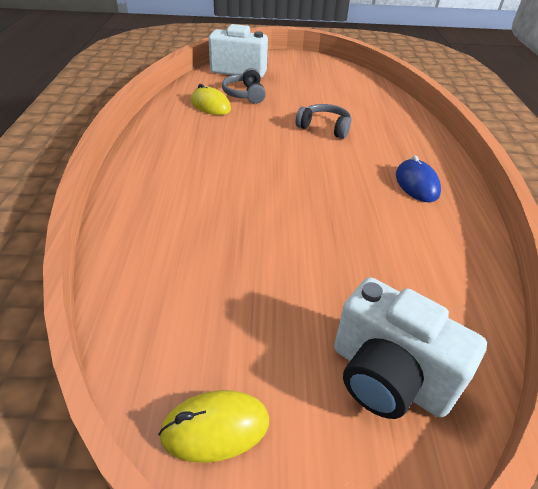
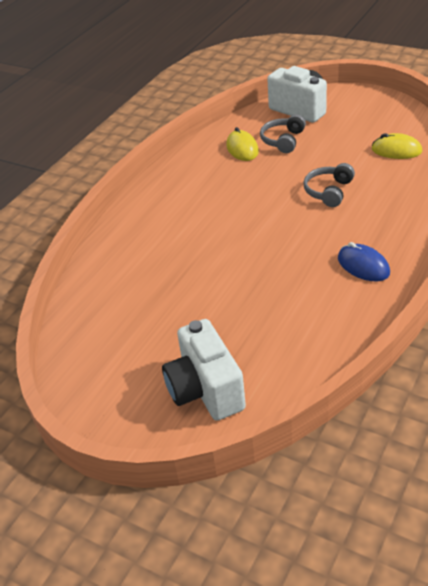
camera: 35 degrees right, 0 degrees up
yellow mouse [158,390,269,463] -> yellow mouse moved to [371,133,422,159]
grey headphones [295,104,352,139] -> grey headphones turned 120 degrees counterclockwise [303,163,355,207]
blue mouse [396,155,441,202] -> blue mouse turned 60 degrees counterclockwise [338,242,390,281]

